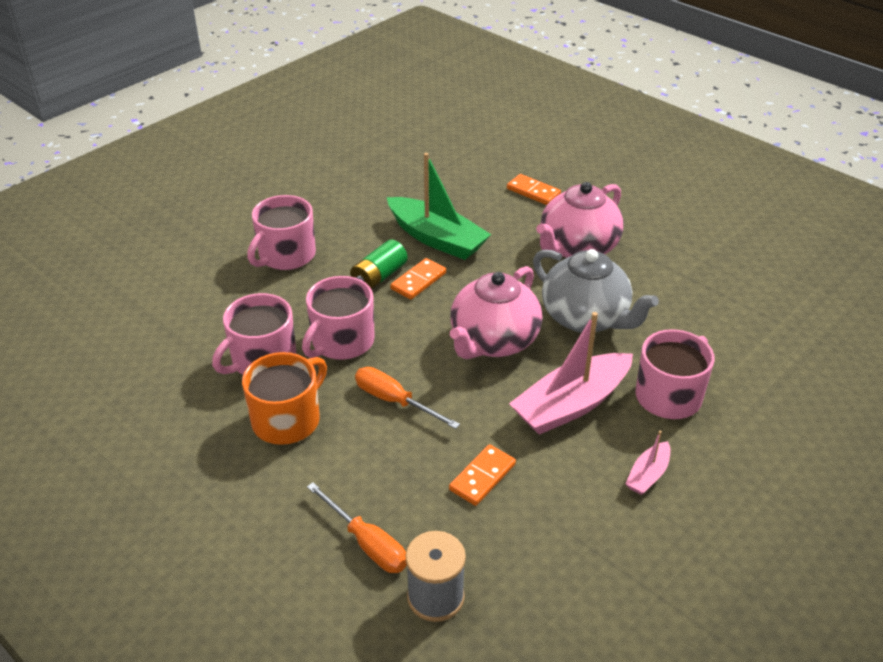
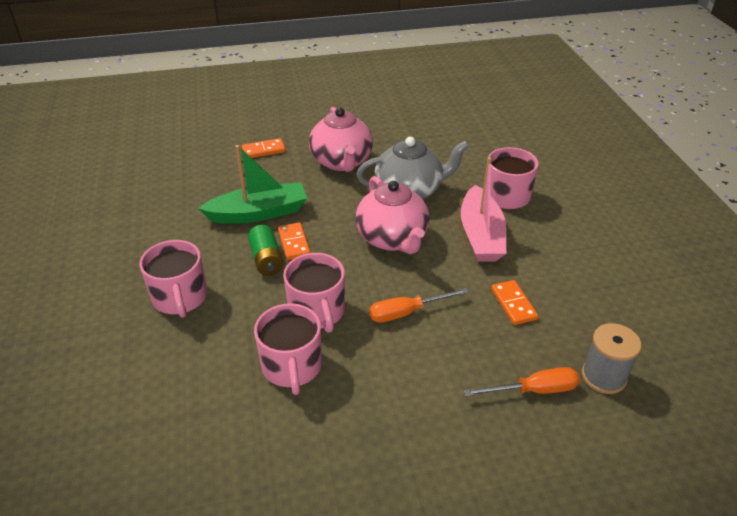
camera: 55 degrees left, 0 degrees up
orange mug [242,352,327,445] -> none
pink boat [625,431,671,495] -> none

